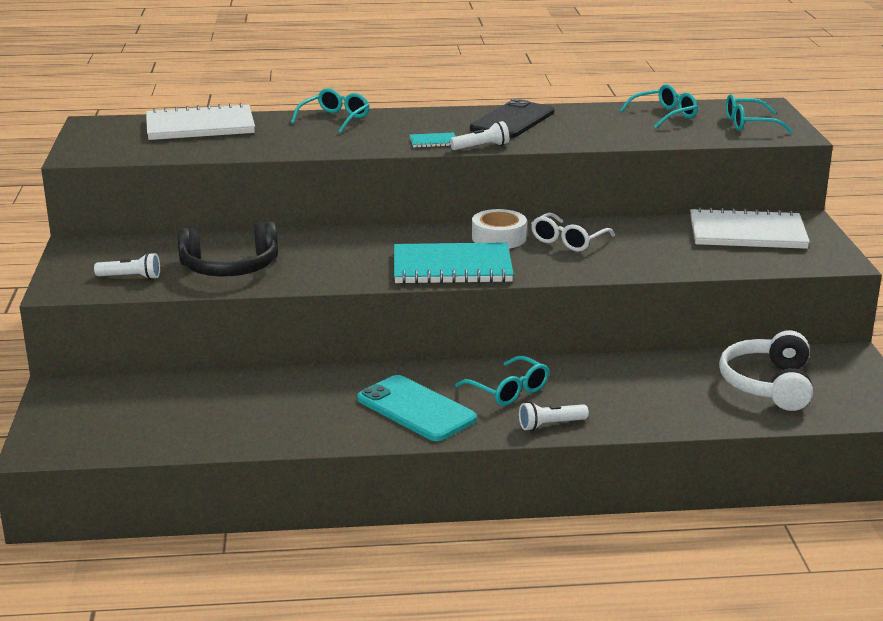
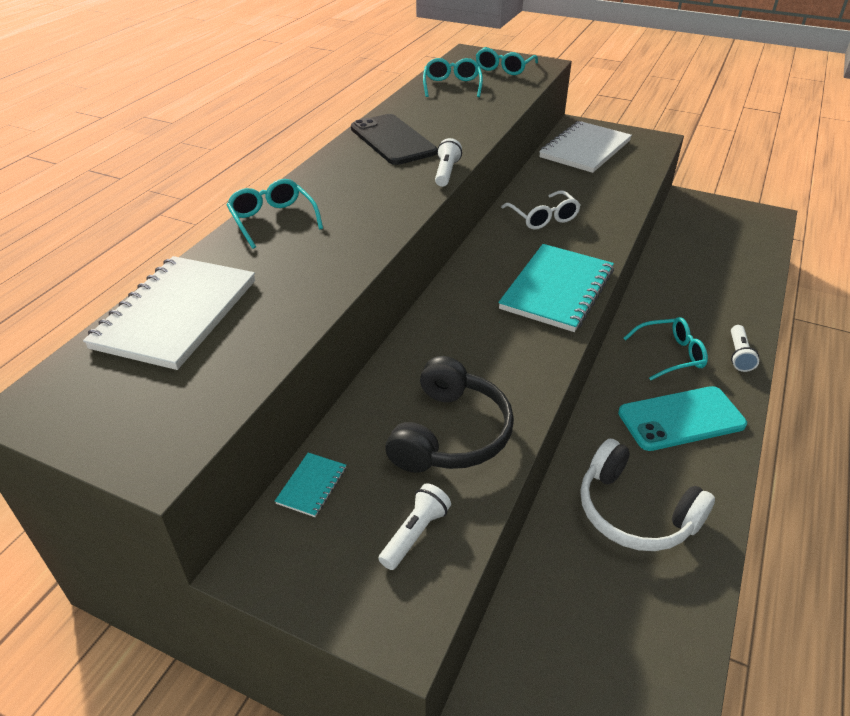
camera: 60 degrees left, 15 degrees up
turquoise notebook [410,132,456,148] -> turquoise notebook moved to [275,453,346,517]
white tape [472,209,527,249] -> none
white headphones [719,330,813,411] -> white headphones moved to [580,439,715,551]

